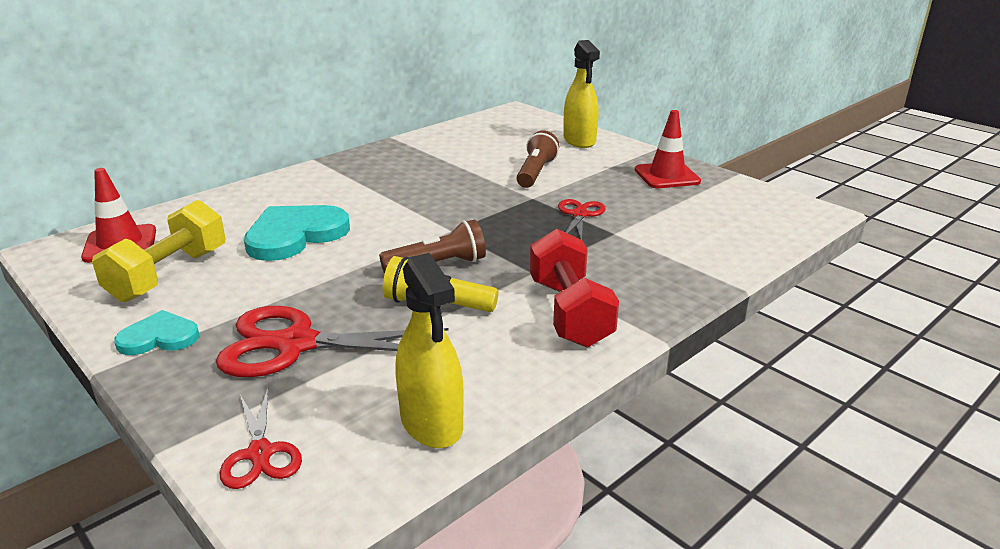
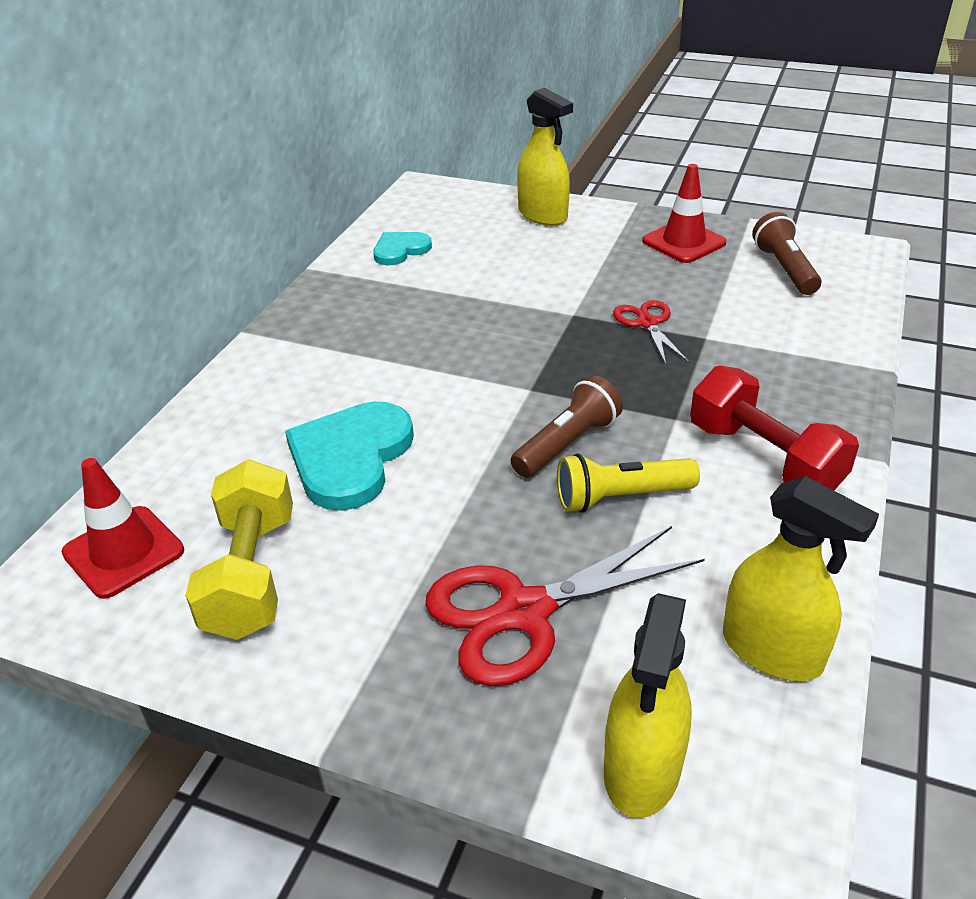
camera: 25 degrees left, 10 degrees up
turquoise heart [114,310,199,355] -> turquoise heart moved to [373,232,432,265]
red scissors [220,388,302,489] -> yellow spray bottle [604,593,692,818]
brown flashlight [517,130,559,188] -> brown flashlight moved to [752,212,822,295]

